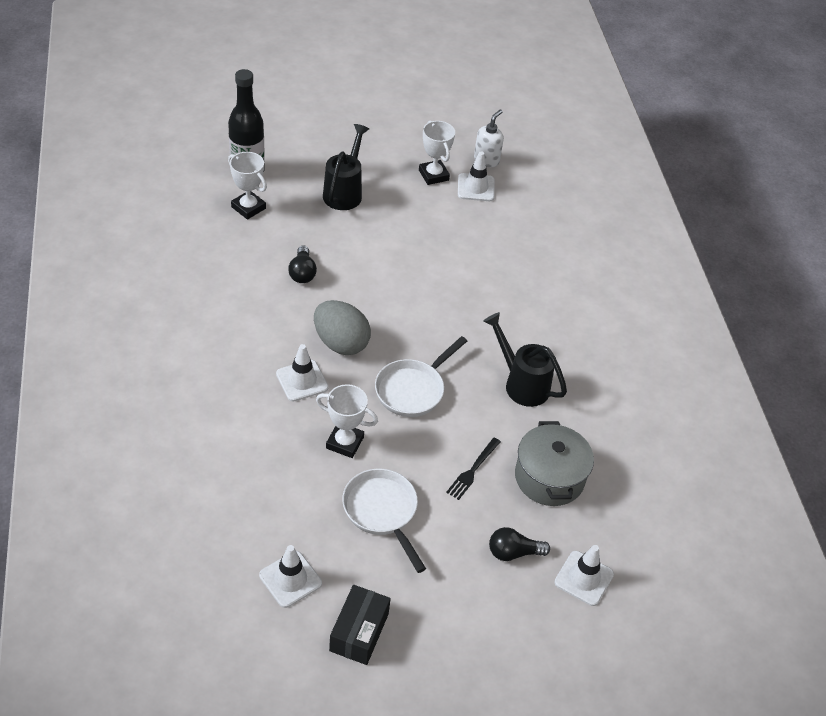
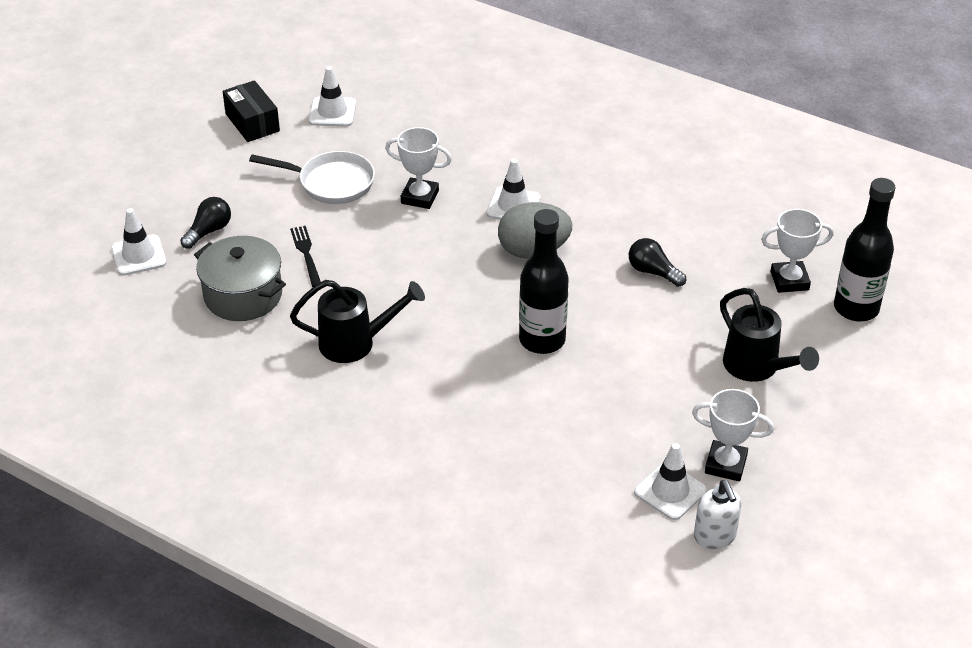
camera: 135 degrees right, 5 degrees down
white trophy [316,384,378,458] -> white trophy turned 45 degrees clockwise [385,127,452,209]
white pan [375,336,467,417] -> none
none -> black bottle [519,209,569,354]

